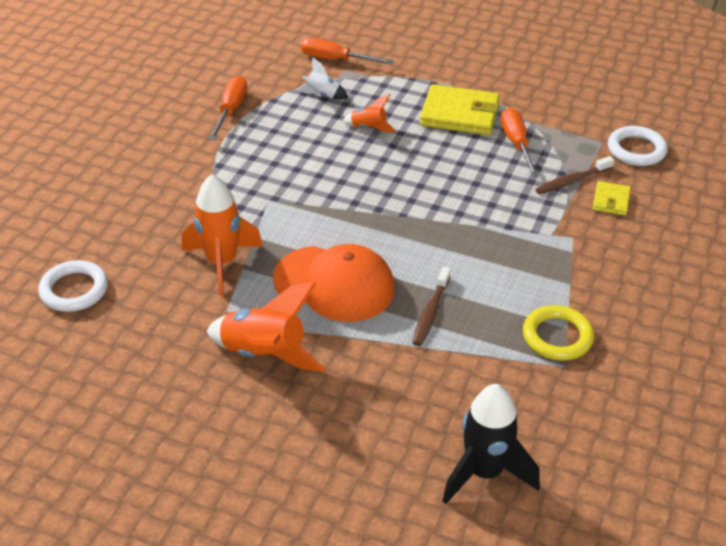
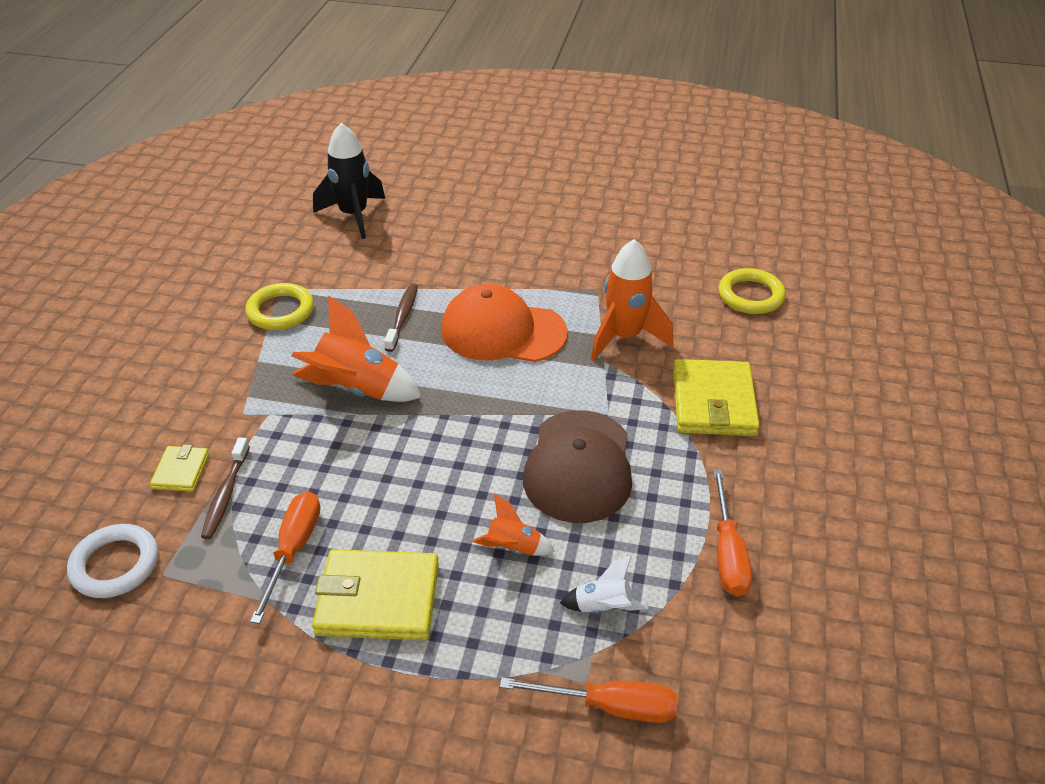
camera: 170 degrees right, 0 degrees up
white ring [38,260,108,312] -> yellow ring [718,268,786,314]
orange rocket [206,282,326,372] -> orange rocket moved to [291,295,422,402]
orange screwdriver [501,108,539,177] -> orange screwdriver turned 150 degrees counterclockwise [250,491,320,624]
brown toothbrush [535,156,614,195] -> brown toothbrush turned 135 degrees clockwise [201,437,250,539]
none -> brown cap [523,410,632,523]
none -> yellow wallet [673,359,760,436]

